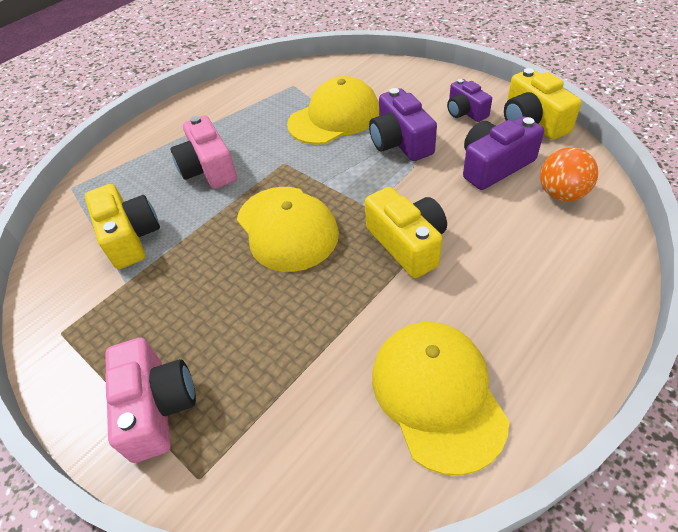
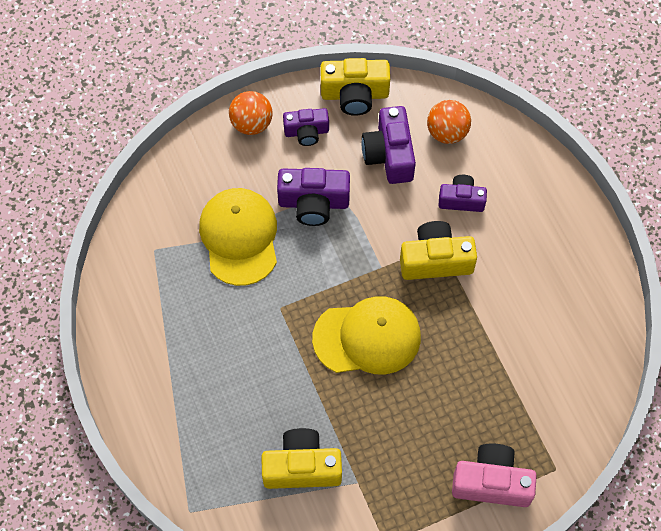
camera: 70 degrees left, 15 degrees up
pink camera [170,115,237,189] -> none
yellow cap [372,322,509,476] -> none
none -> orange ball [229,91,272,135]
none -> purple camera [438,175,487,212]

